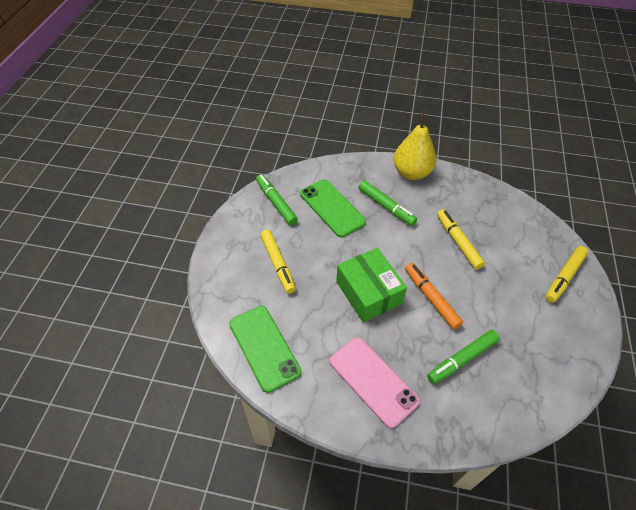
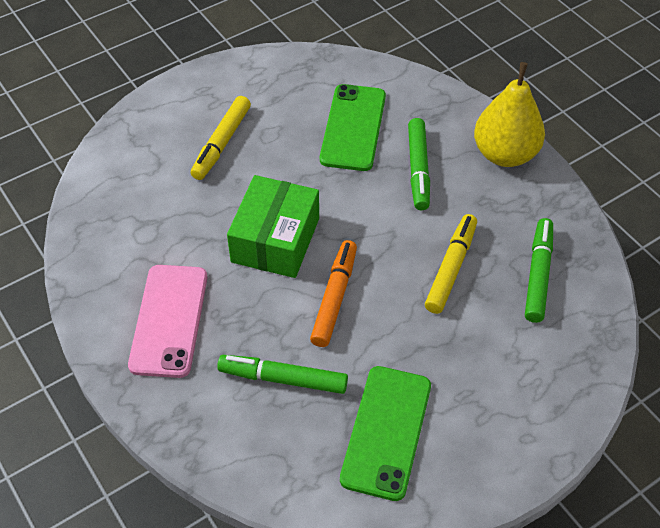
camera: 45 degrees right, 0 degrees up
green phone [229,306,301,393] -> green phone moved to [340,366,431,501]
green marker [256,174,298,225] -> green marker moved to [525,218,553,323]
yellow marker [545,246,588,303] -> none

